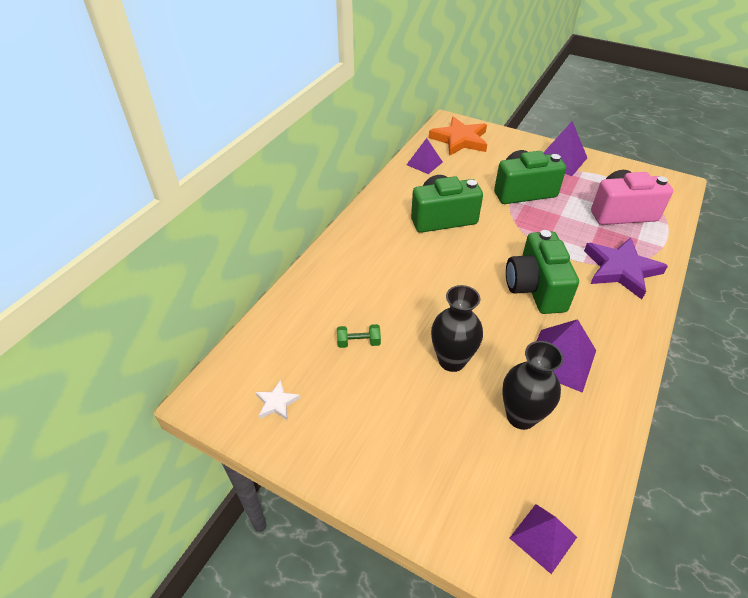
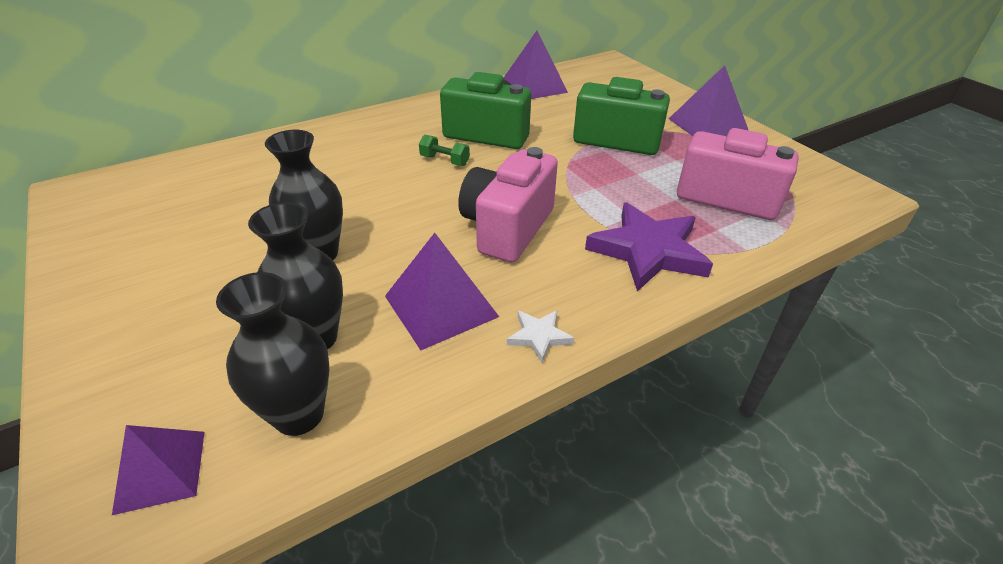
camera: 30 degrees right, 5 degrees down
white star [256,380,300,420] -> white star moved to [507,310,574,363]
green dumbbell [337,324,381,348] -> green dumbbell moved to [419,135,470,166]
purple pyramid [407,138,443,174] -> purple pyramid [504,31,568,99], size x1.51
orange star [429,116,487,156] -> none
green camera [506,230,579,314] -> pink camera [458,147,558,263]
none -> black vase [216,272,329,436]

